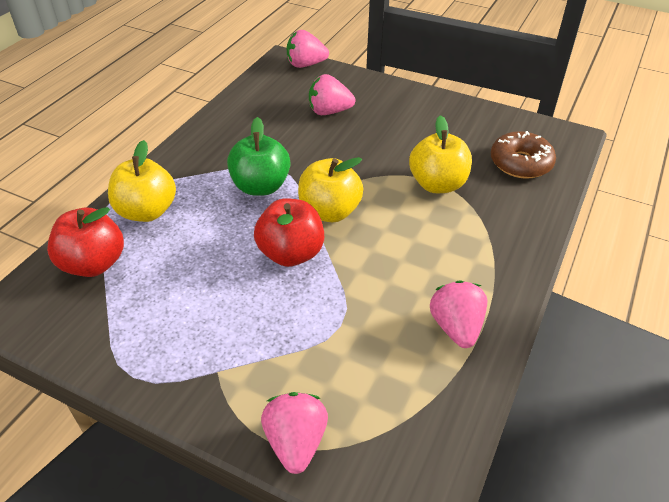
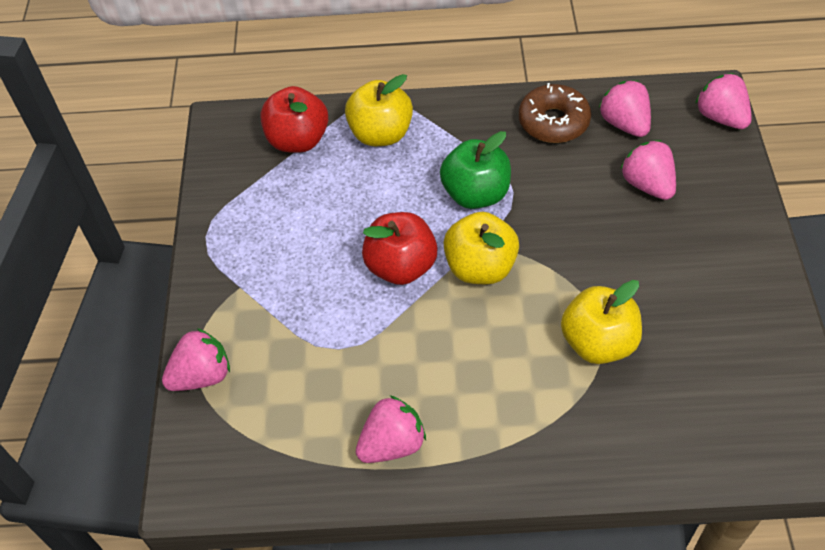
camera: 65 degrees right, 10 degrees up
brown donut [491,131,556,179] -> brown donut moved to [519,83,591,143]
none -> pink strawberry [599,80,651,137]

